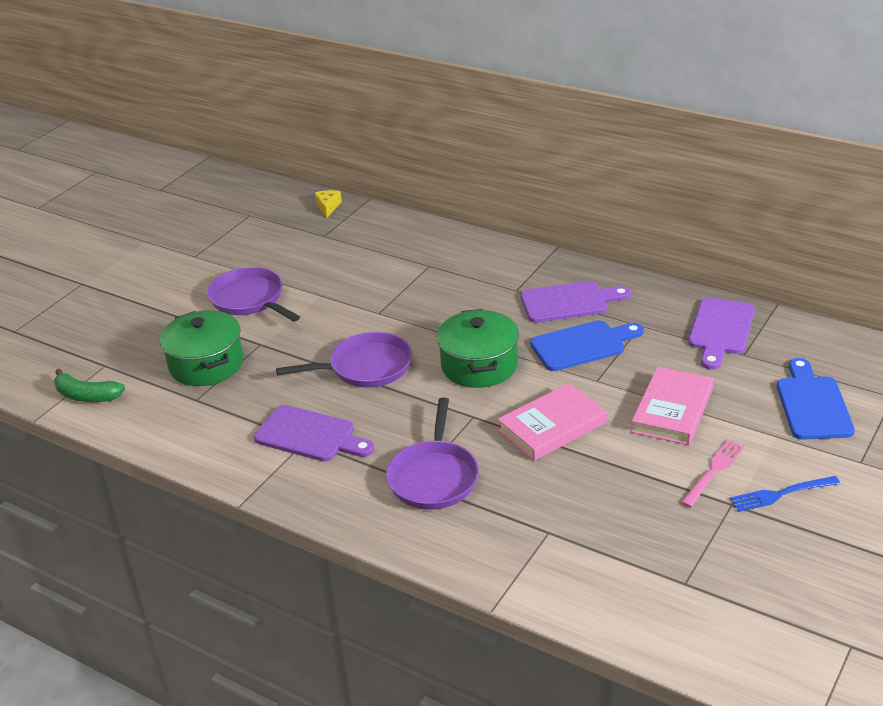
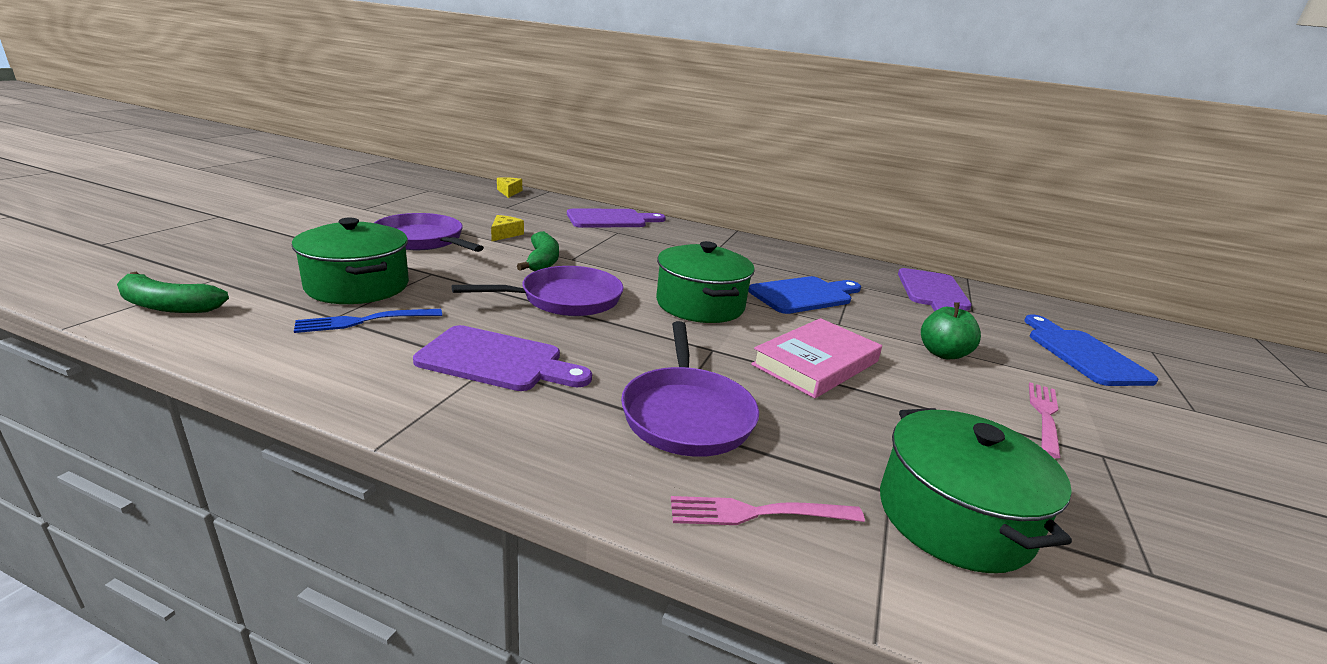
camera: 15 degrees left, 10 degrees down
purple cutting board [521,281,631,323] -> purple cutting board moved to [567,209,666,228]
pink book [631,367,713,445] -> green apple [921,302,981,359]
blue fork [730,476,840,512] -> blue fork moved to [294,309,442,333]
none -> yellow cheese [491,215,524,241]
none -> green banana [517,231,559,271]
none -> pink fork [671,496,865,525]
none -> green pot [880,408,1072,573]

